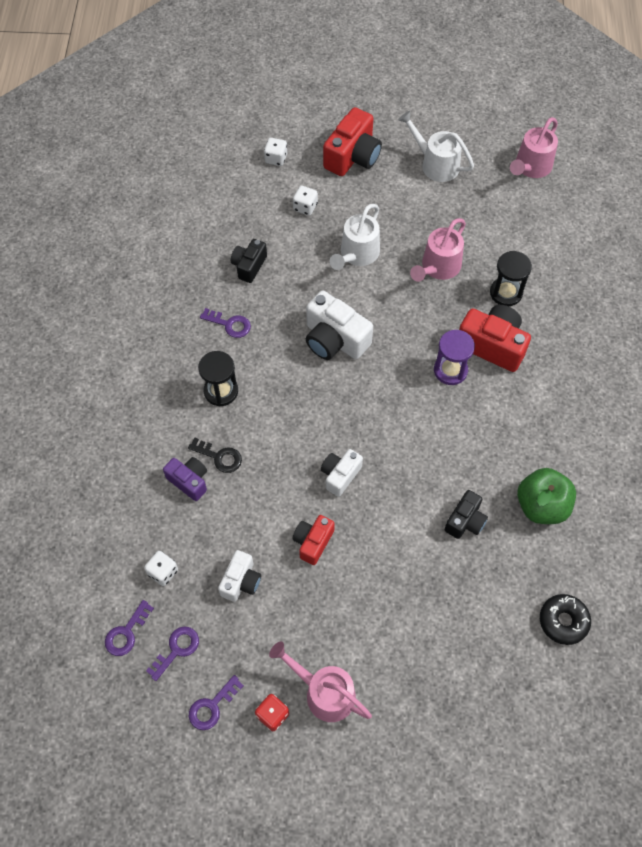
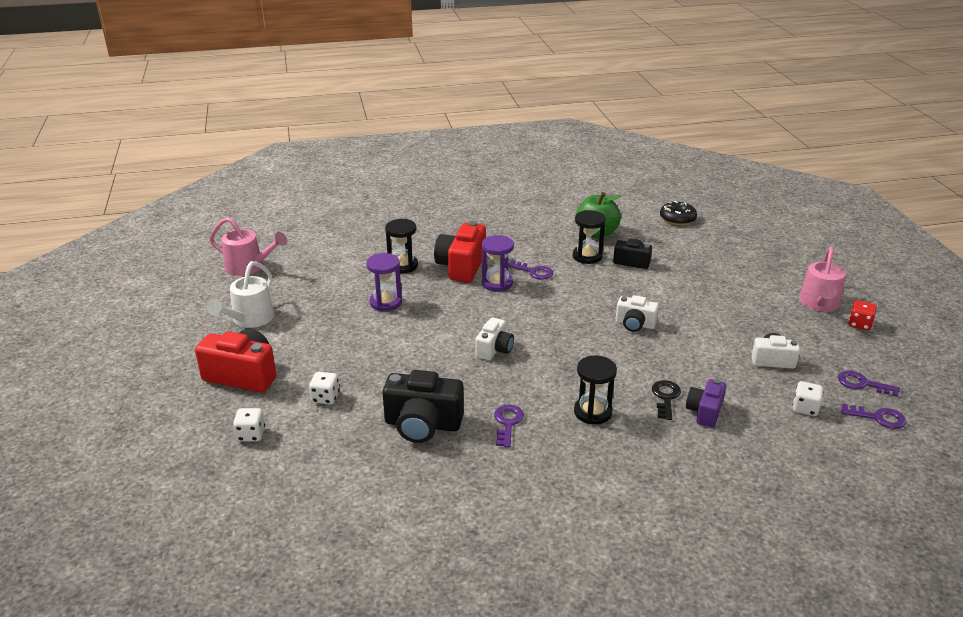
camera: 105 degrees left, 30 degrees down
purple key [189,675,244,730] -> purple key moved to [508,260,553,280]
black camera [231,239,267,283] -> black camera [382,370,464,443], size x1.66
red camera [292,515,335,565] -> none
white camera [306,291,373,360] -> white camera [475,317,514,360], size x0.60
white watering can [330,204,380,270] -> none
pink watering can [410,218,466,282] -> purple hourglass [366,253,402,311]
none -> black hourglass [573,210,606,264]

